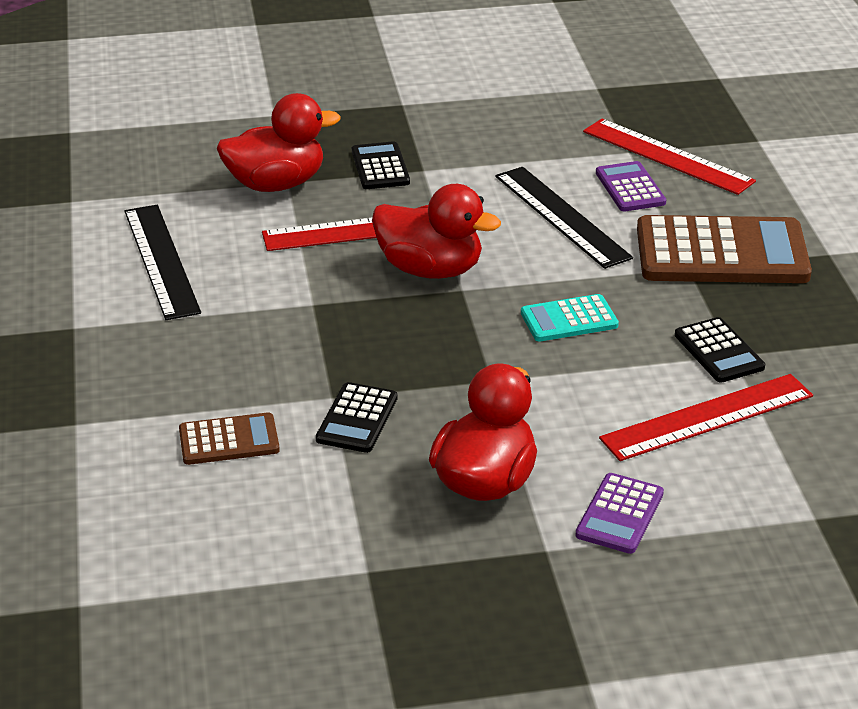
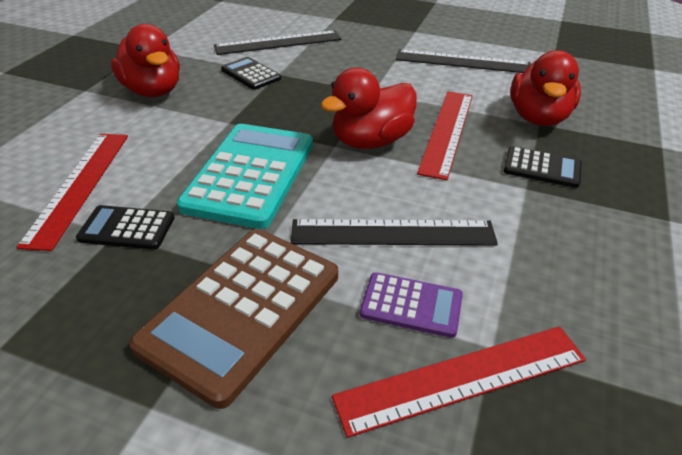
camera: 120 degrees right, 5 degrees up
brown calculator [179,412,280,465] -> black ruler [214,30,341,55]
turquoise calculator [521,294,619,341] -> turquoise calculator [177,124,313,229], size x1.98
purple calculator [575,473,664,554] -> none

